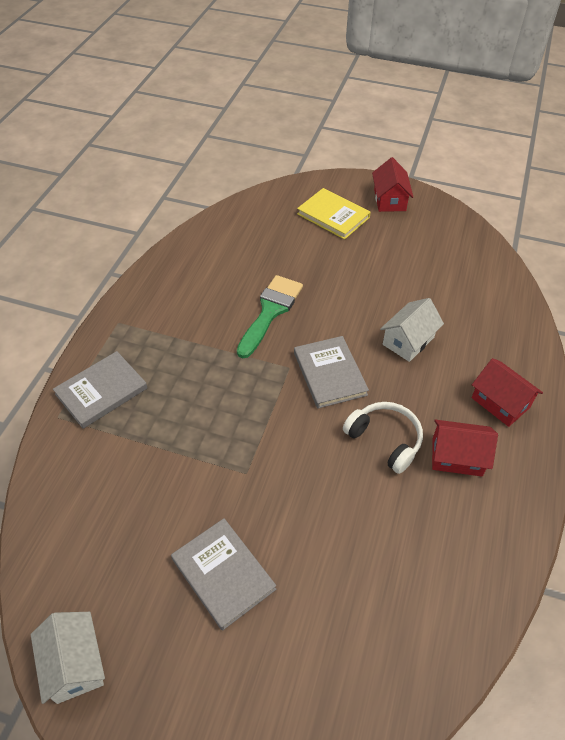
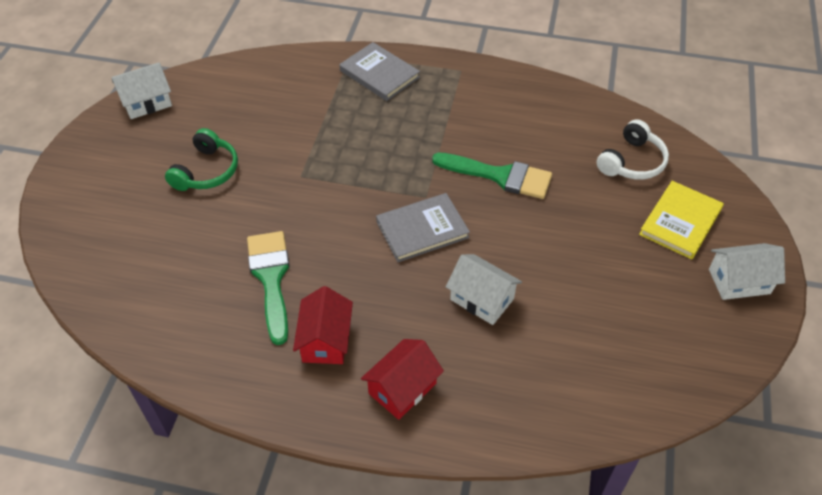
camera: 85 degrees right, 0 degrees up
grey book [171,518,276,631] -> green headphones [165,128,238,191]
white headphones [343,402,423,474] -> white headphones moved to [597,119,669,180]
red house [372,157,413,212] -> white house [709,243,785,300]
none -> green brush [247,231,290,345]

